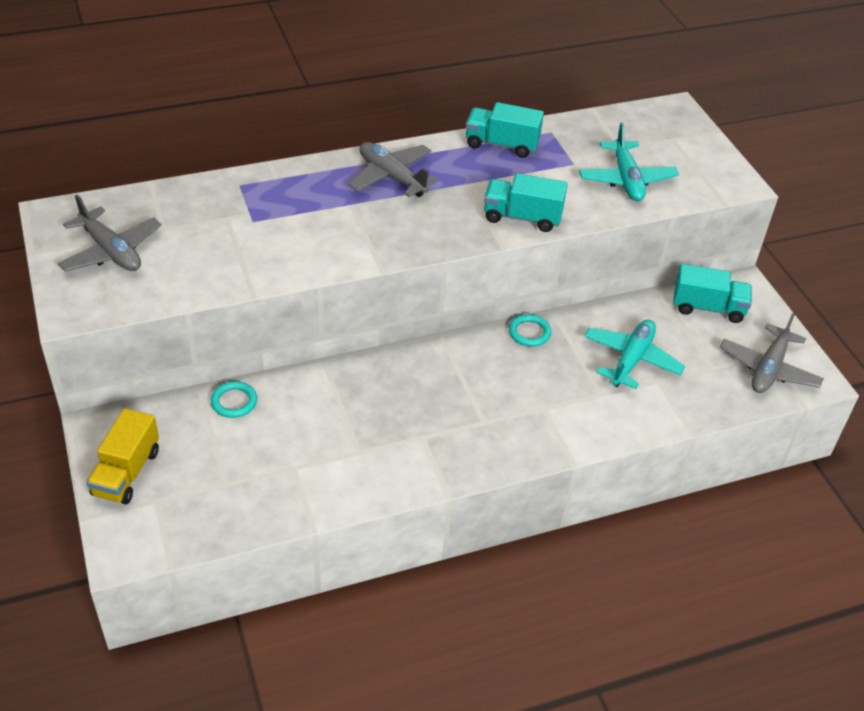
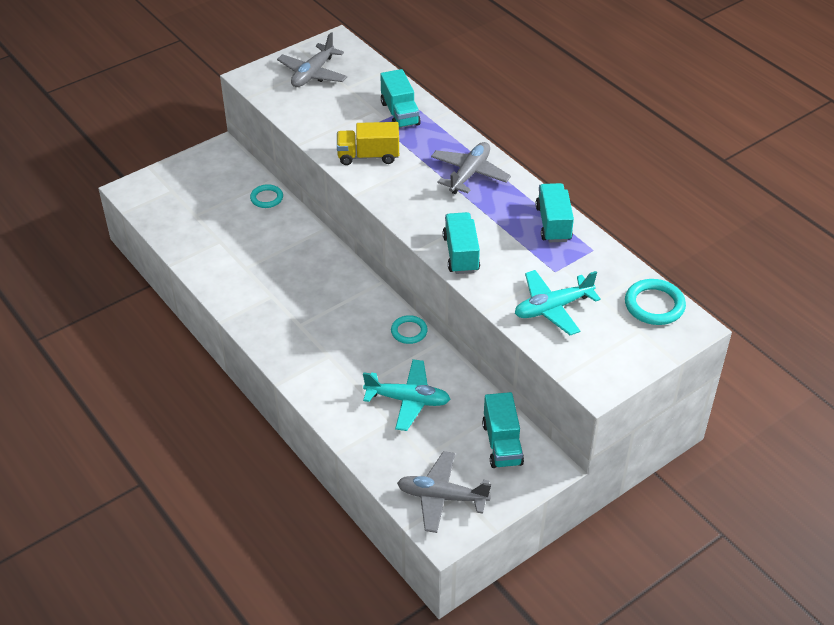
camera: 75 degrees right, 0 degrees up
yellow truck [87,408,159,504] -> yellow truck moved to [337,122,399,165]
none -> turquoise truck [380,69,421,128]
none -> turquoise ring [625,279,686,325]

